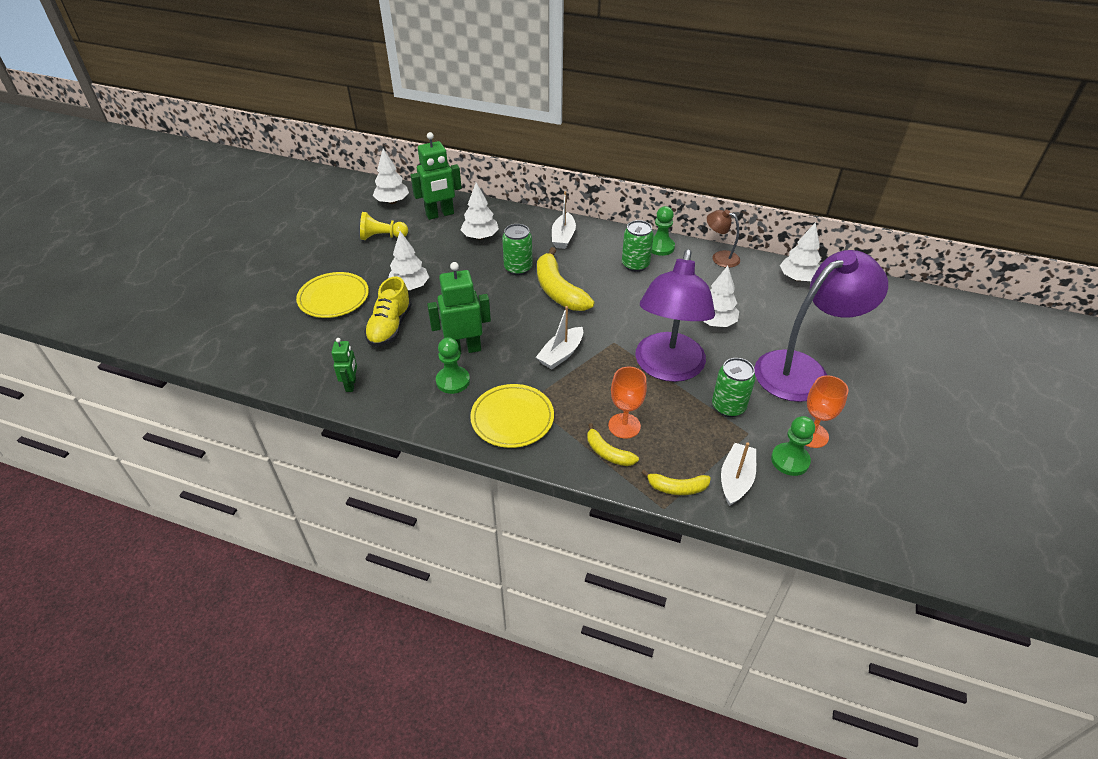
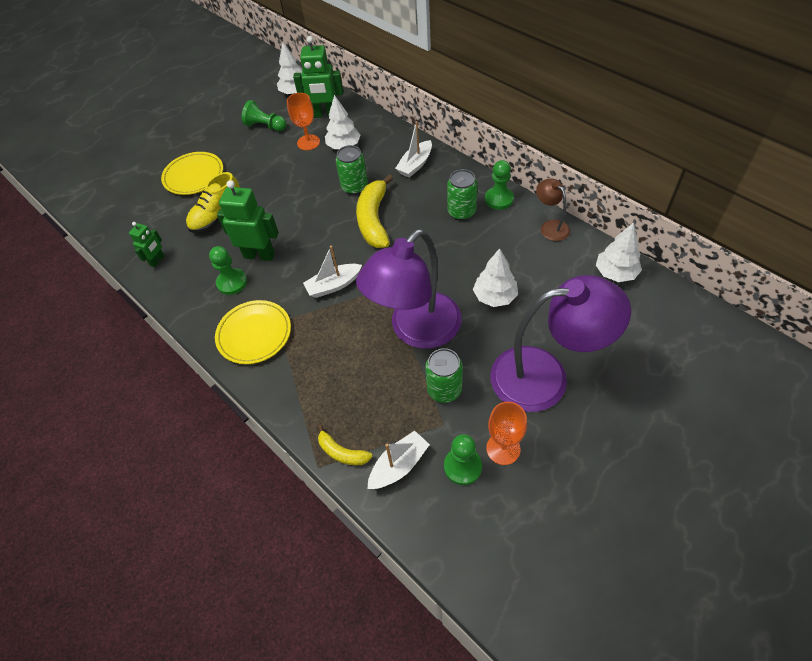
camera: 30 degrees right, 10 degrees up
yellow pawn [360,212,408,240] -> green pawn [242,100,286,131]
white tree [388,231,429,290] -> none
yellow banana [587,423,639,466] -> none
orange goblet [608,367,647,439] -> orange goblet moved to [287,93,320,150]

